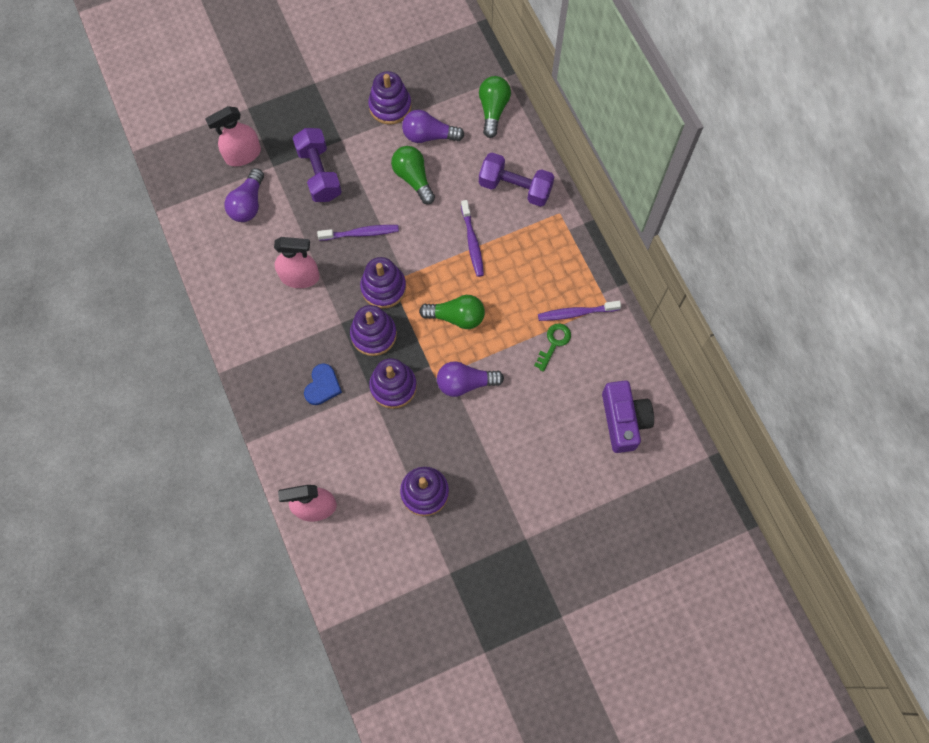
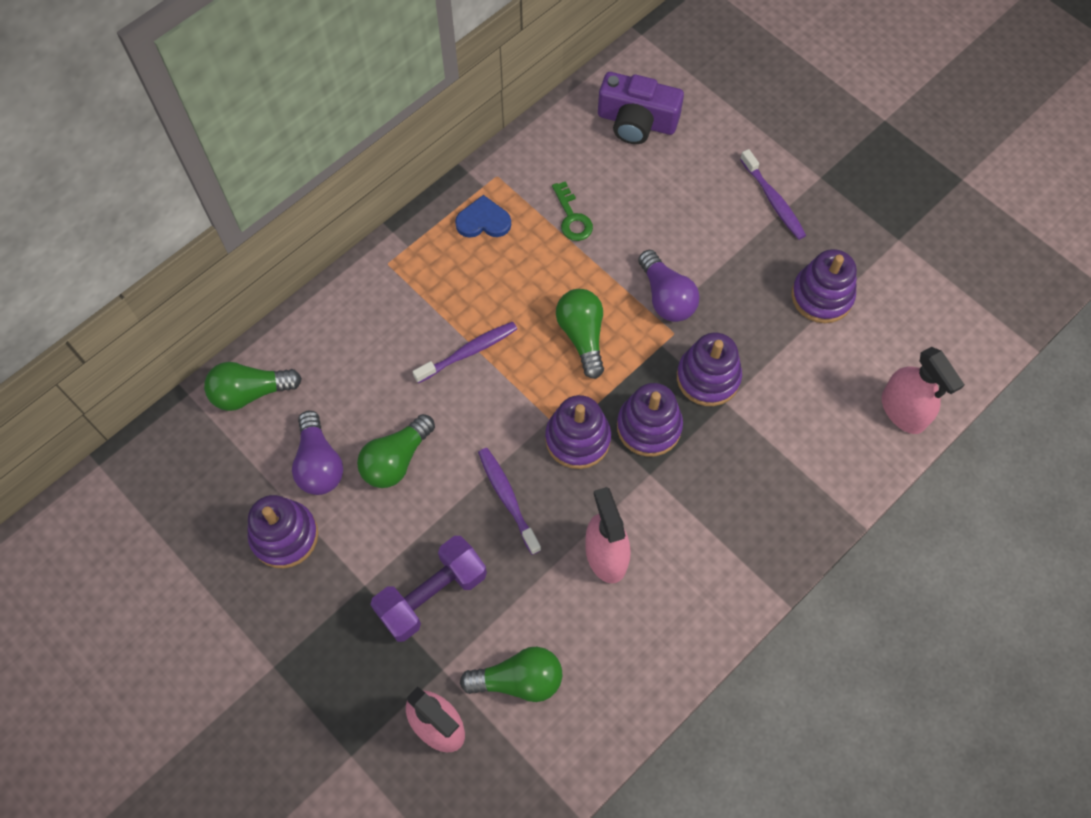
camera: 110 degrees left, 5 degrees down
purple light bulb [224,168,264,222] -> green light bulb [460,647,562,702]
blue heart [304,363,342,405] -> blue heart moved to [455,195,511,238]
purple dumbbell [479,152,554,207] -> none
green key [534,324,571,372] -> green key turned 120 degrees counterclockwise [552,181,593,241]
purple toothbrush [538,301,621,321] -> purple toothbrush moved to [740,149,806,240]
purple camera [602,381,654,453] -> purple camera turned 135 degrees counterclockwise [598,72,684,144]

